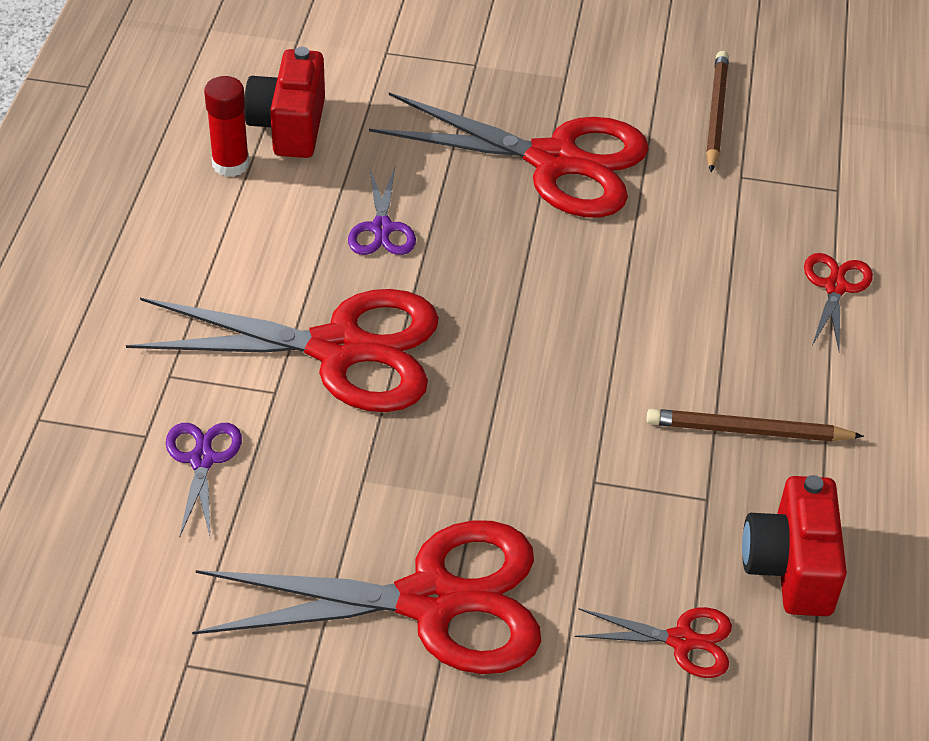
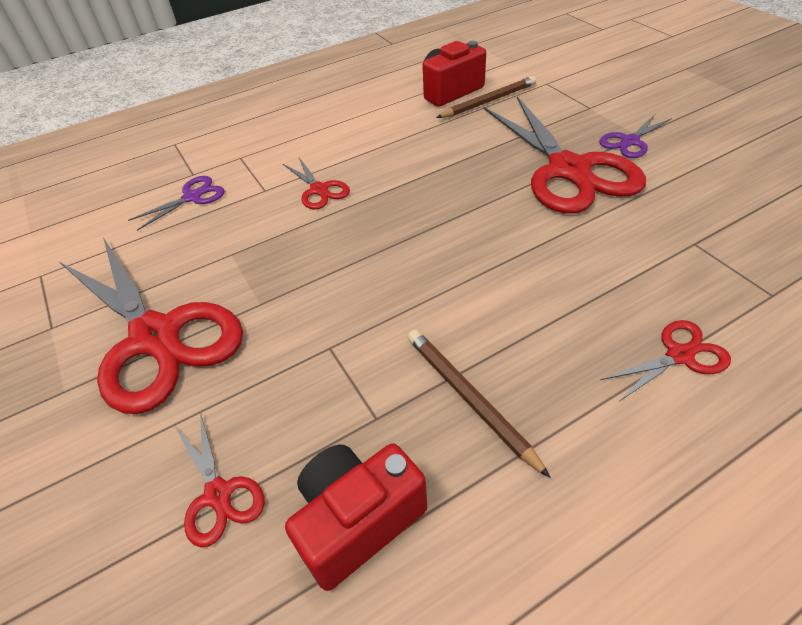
camera: 55 degrees right, 0 degrees up
red scissors [126,289,439,412] -> red scissors [283,156,350,210], size x0.45
red glue stick [204,76,249,177] -> none
purple scissors [348,168,416,255] -> purple scissors moved to [599,113,672,158]
brown pencil [706,51,729,172] -> brown pencil moved to [436,76,536,118]

